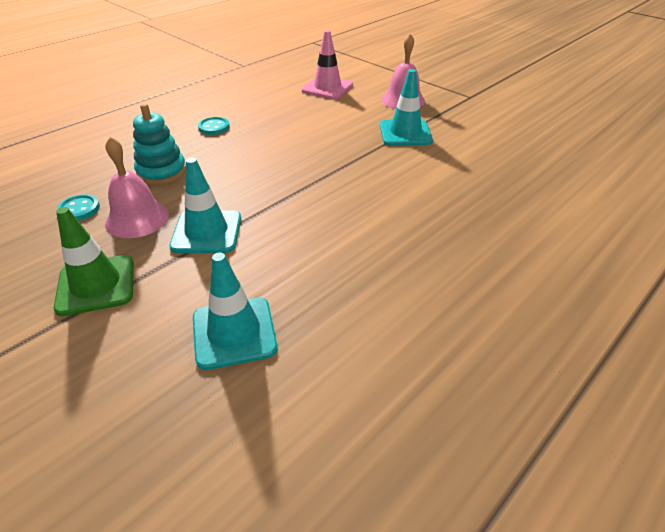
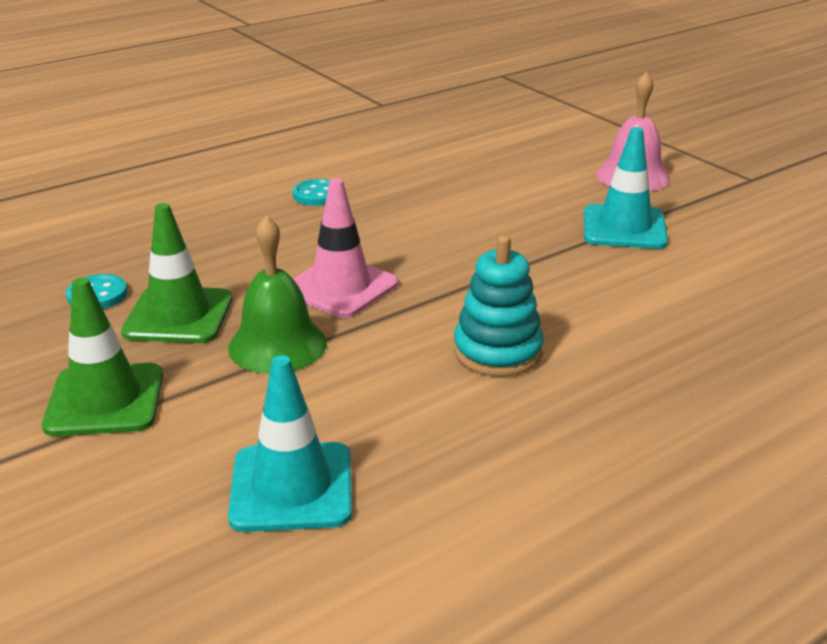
camera: 10 degrees right, 10 degrees down
pink bell [105,137,169,238] -> green traffic cone [121,203,232,343]
turquoise stacking toy [133,104,186,185] -> turquoise stacking toy moved to [454,235,543,377]
turquoise traffic cone [169,158,241,253] -> green bell [228,215,327,374]
pink traffic cone [302,30,353,99] -> pink traffic cone moved to [293,178,398,318]

